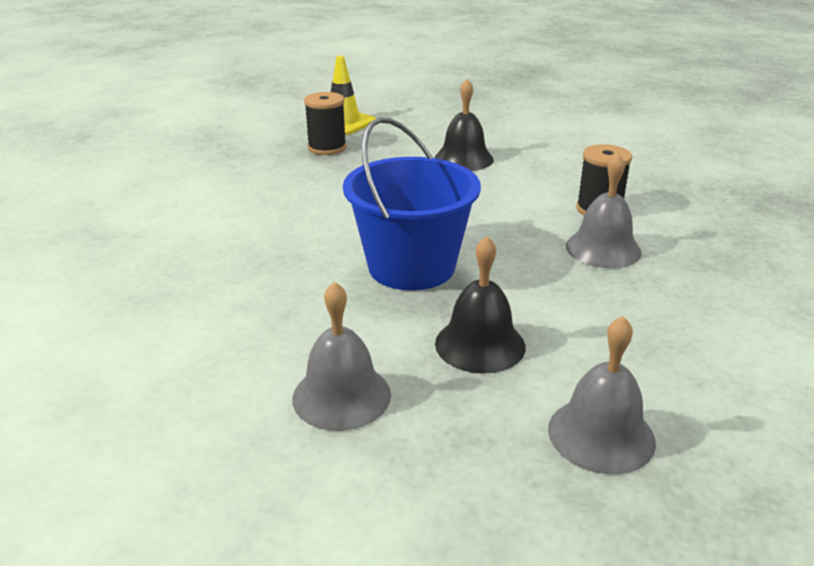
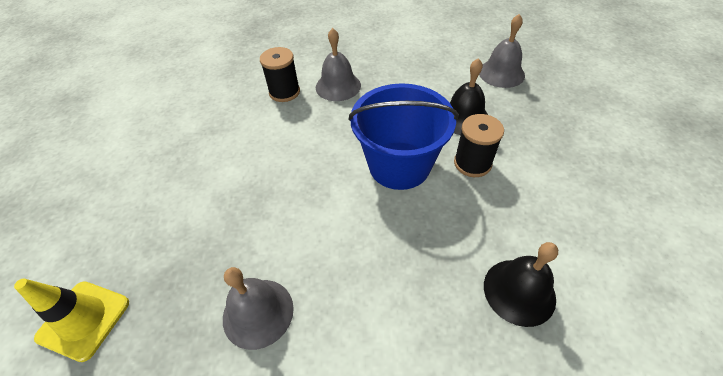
camera: 105 degrees left, 20 degrees up
grey bell [292,281,391,431] -> grey bell moved to [223,267,294,350]
black spool [304,92,347,155] -> black spool moved to [454,114,504,177]
black bell [435,79,494,171] -> black bell moved to [484,242,558,327]

